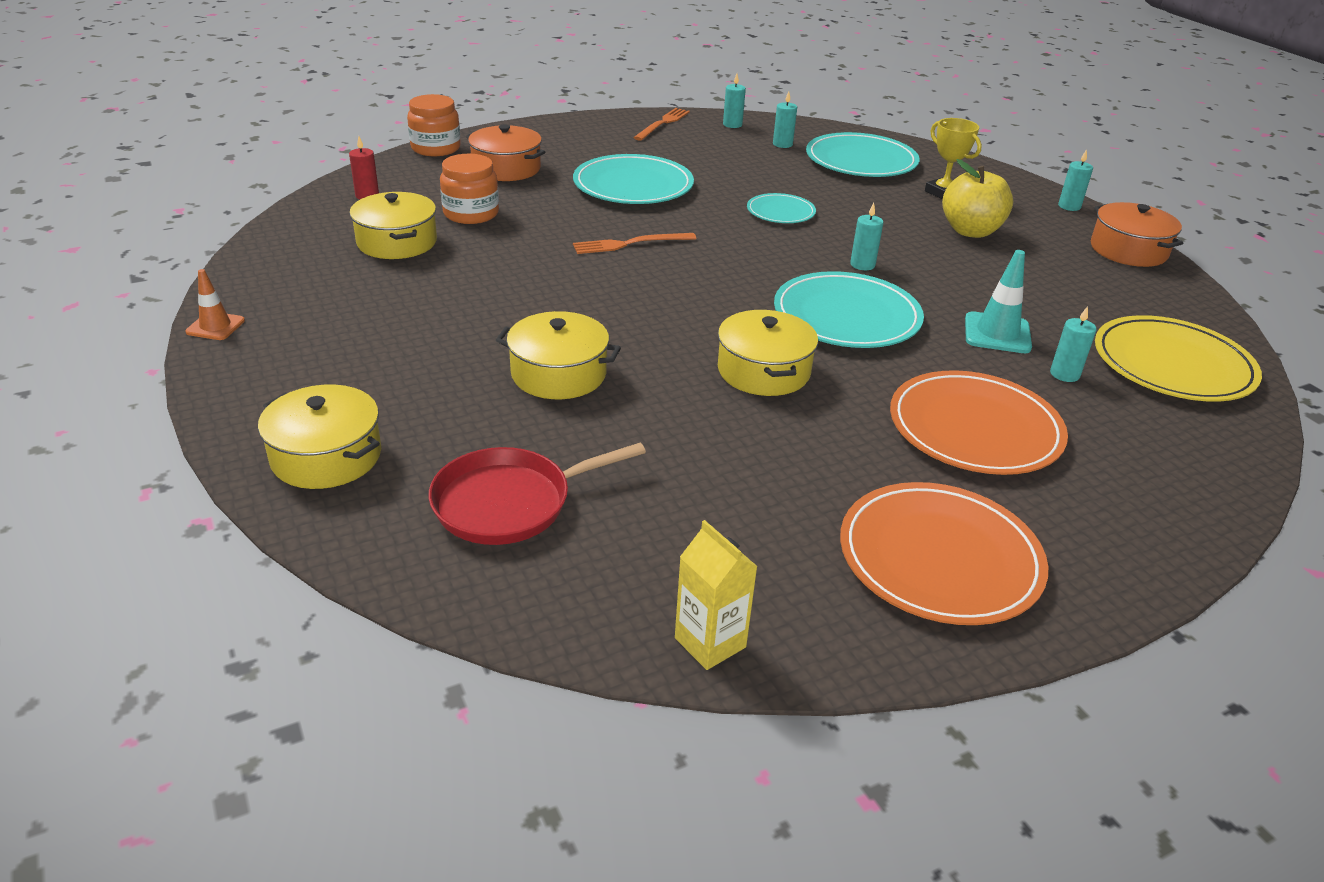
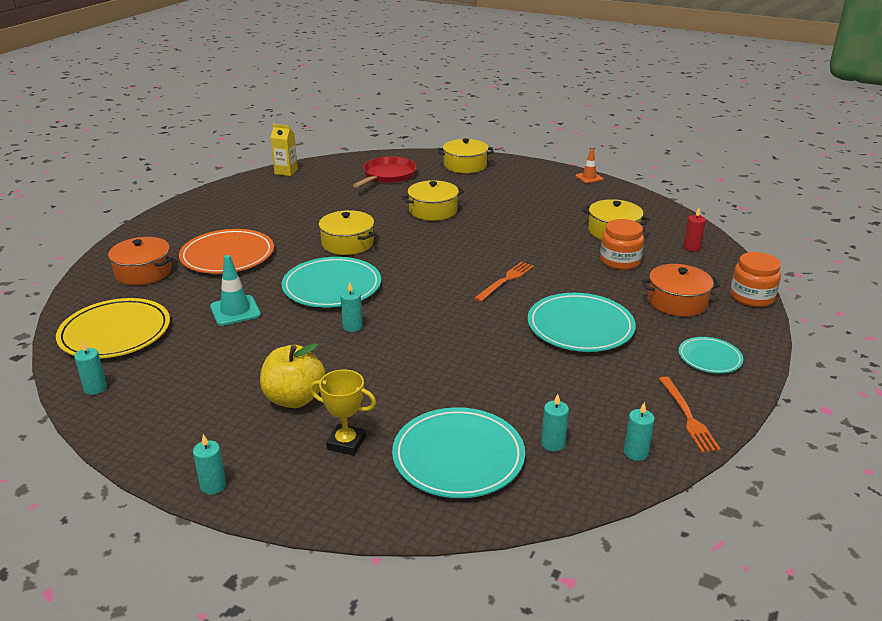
camera: 145 degrees right, 5 degrees down
turquoise plate [747,193,816,223] -> turquoise plate moved to [678,337,743,373]
orange plate [840,482,1048,625] -> none
turquoise candle [1050,306,1097,382] -> turquoise candle moved to [74,340,107,395]
orange pot [1091,202,1183,267] -> orange pot moved to [108,237,172,285]

